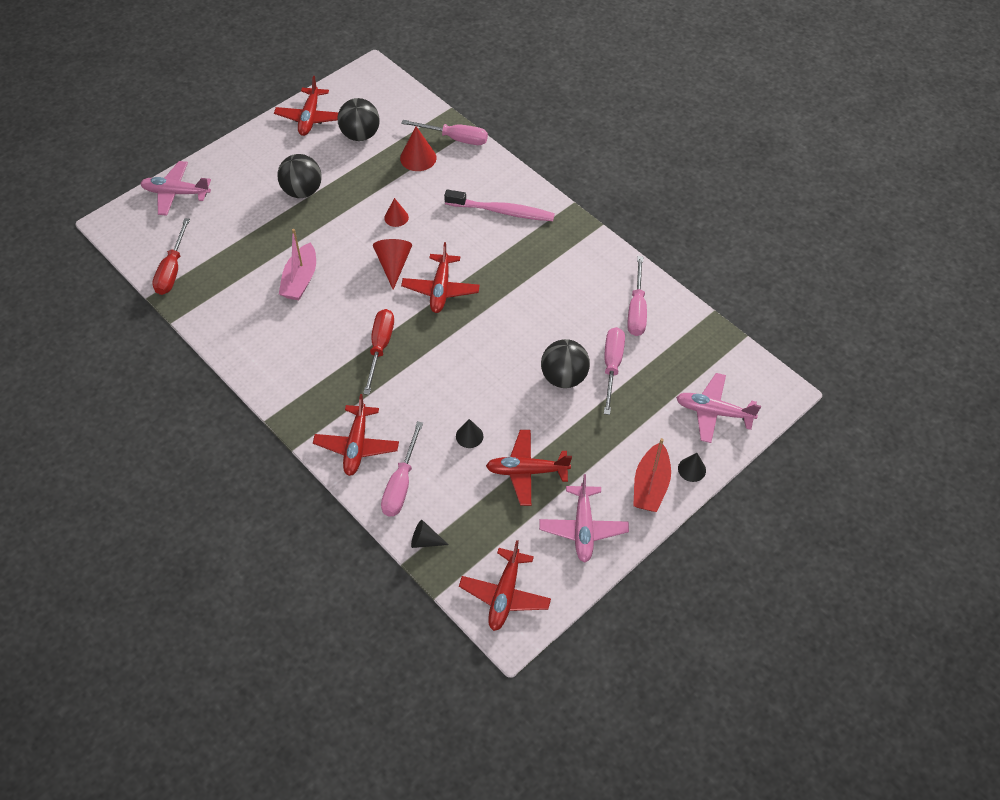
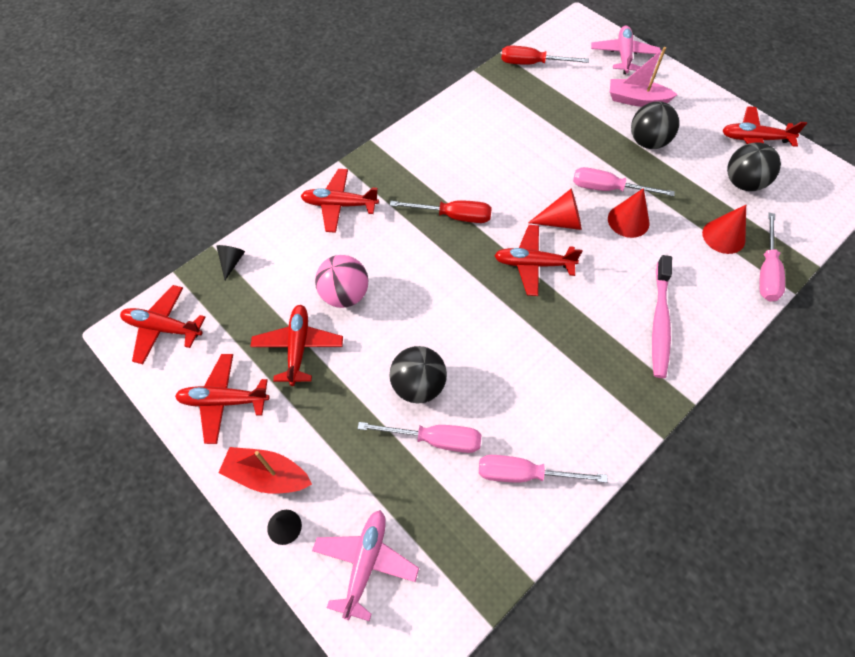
camera: 90 degrees right, 5 degrees up
pink boat [279,229,316,300] -> pink boat moved to [610,47,678,107]
pink screwdriver [381,421,423,517] -> pink screwdriver moved to [573,167,675,196]
red cone [384,198,409,227] -> red cone [608,188,650,238], size x1.57
black cone [456,419,483,448] -> pink ball [315,255,368,308]
pink plane [539,474,629,563] -> red plane [175,354,270,444]

